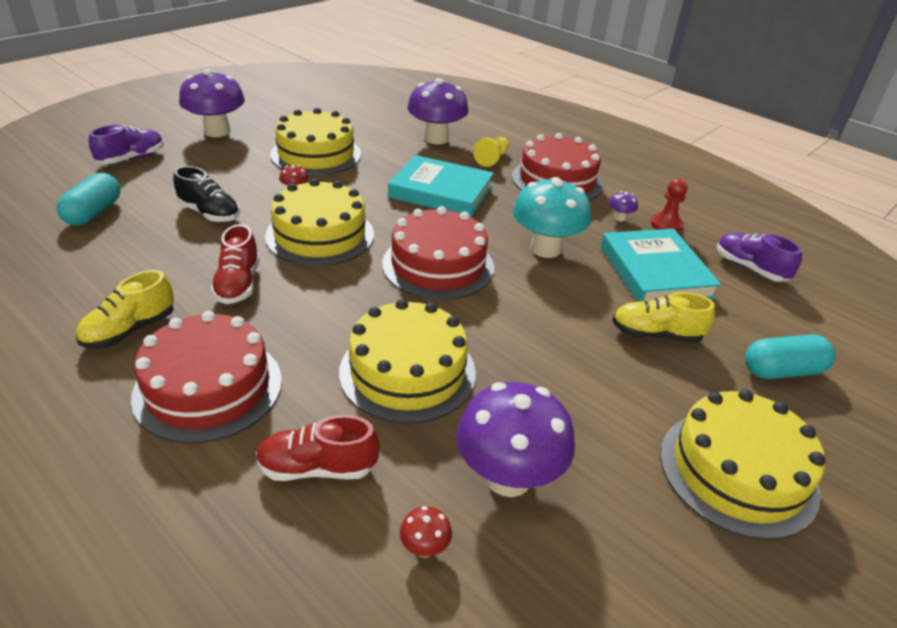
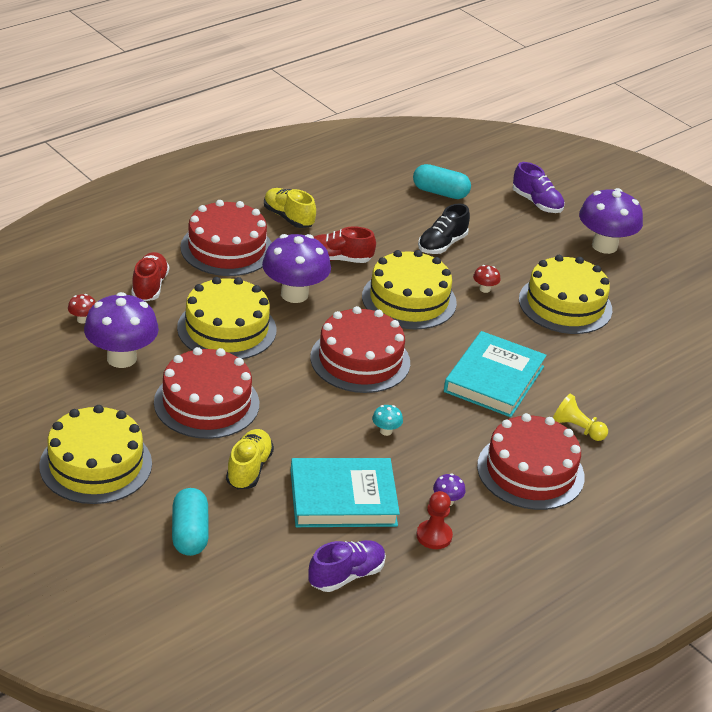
camera: 95 degrees right, 0 degrees up
purple mushroom [407,78,469,144] -> purple mushroom moved to [262,234,331,303]
turquoise mushroom [513,177,591,258] -> turquoise mushroom [372,405,403,436], size x0.41
none -> red cake [154,347,259,439]

